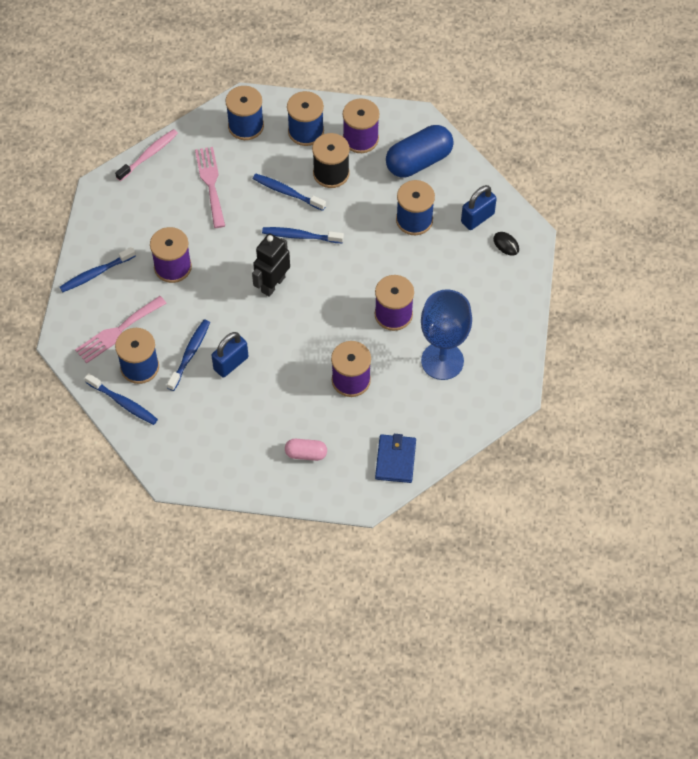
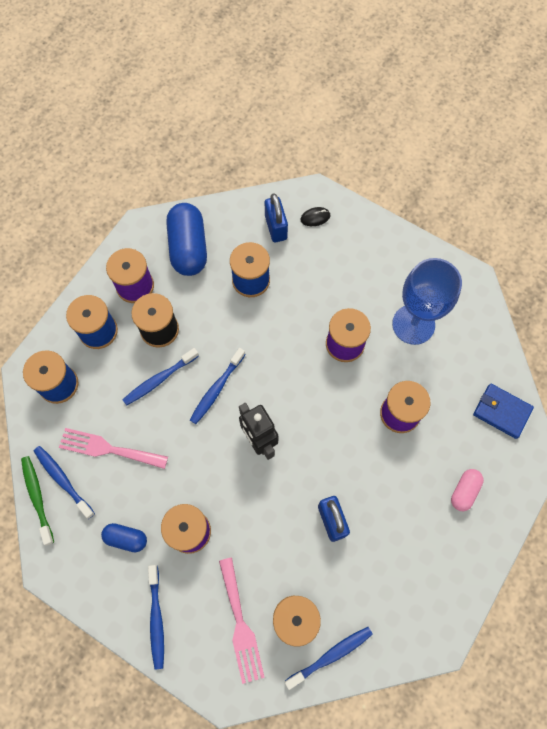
camera: 65 degrees left, 10 degrees up
pink toothbrush [115,129,178,181] -> green toothbrush [21,456,54,546]
blue toothbrush [167,320,210,391] -> blue toothbrush moved to [34,446,95,519]
none -> blue capsule [101,523,147,552]

